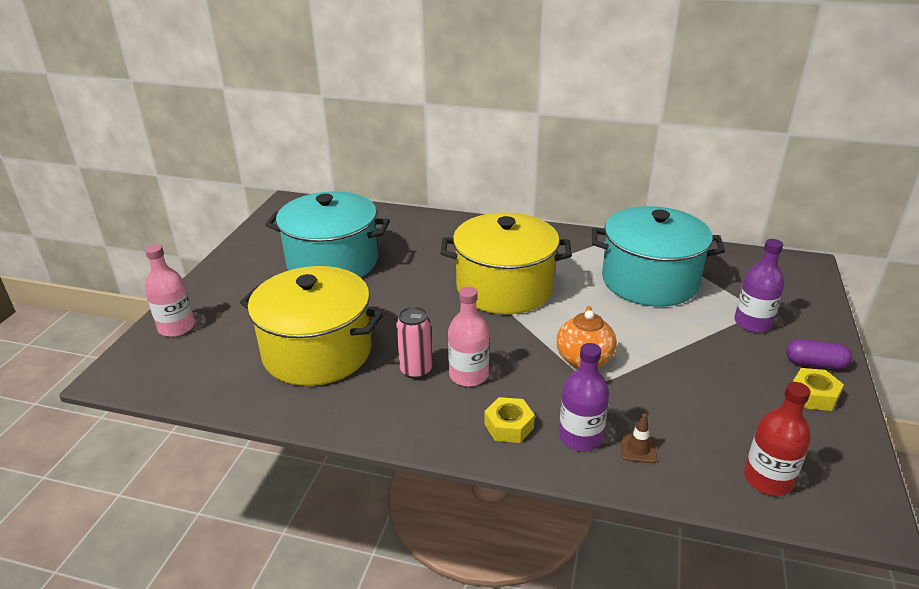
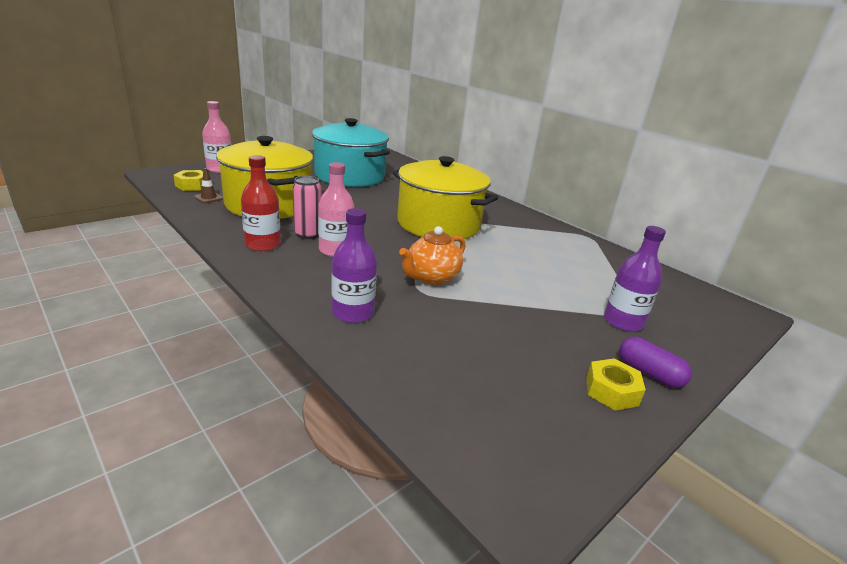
camera: 30 degrees right, 5 degrees down
yellow nut [484,397,535,443] -> yellow nut moved to [173,170,203,191]
turquoise pot [592,206,725,307] -> none
brown traffic cone [621,413,657,463] -> brown traffic cone moved to [194,168,223,203]
red bottle [744,382,811,496] -> red bottle moved to [241,155,281,251]

